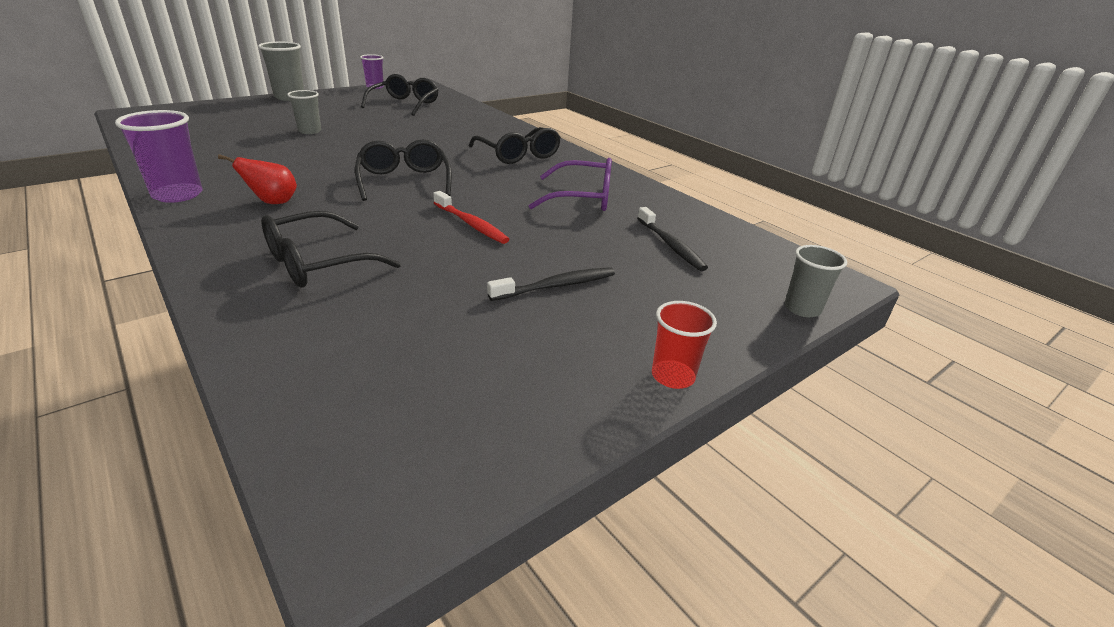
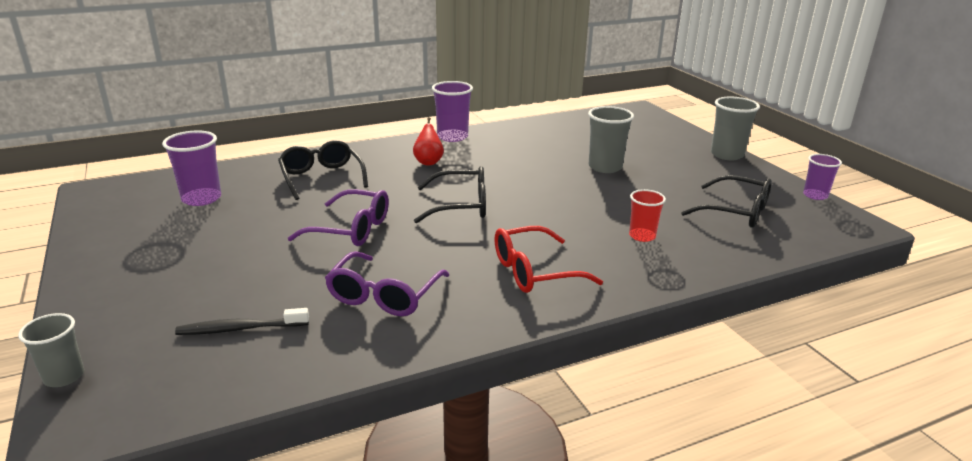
camera: 105 degrees right, 5 degrees down
grey cup [287,90,321,134] -> grey cup [588,106,634,173], size x1.55
red toothbrush [433,191,509,244] -> purple glasses [288,189,389,246]
black glasses [469,127,561,164] -> red glasses [494,226,603,293]
black toothbrush [487,267,615,301] -> none
red cup [652,301,717,389] -> red cup moved to [629,189,666,242]
none -> purple cup [162,131,221,206]

